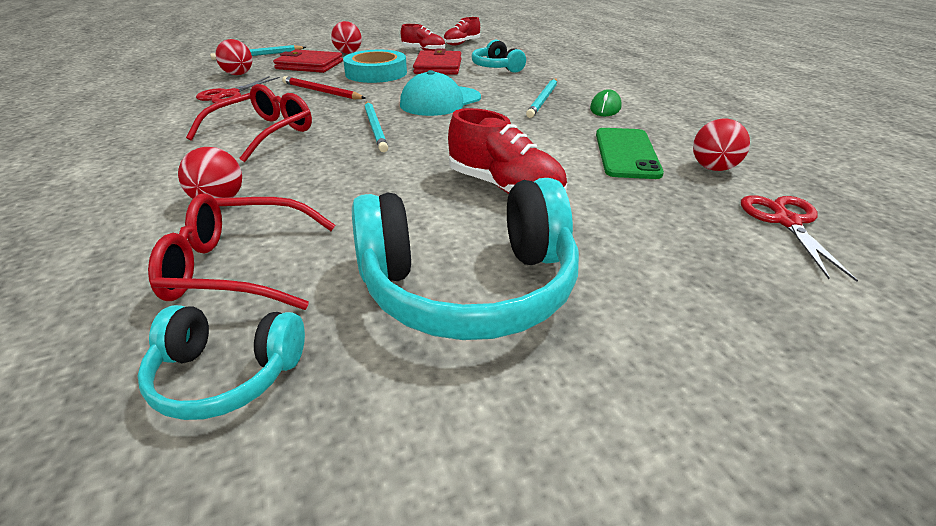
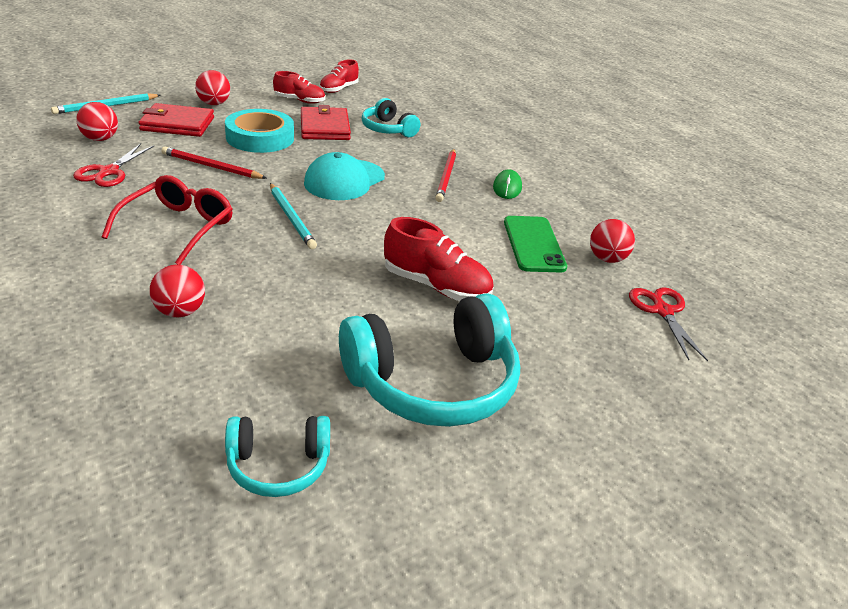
camera: 15 degrees left, 0 degrees up
red glasses [148,193,336,310] -> none
turquoise pencil [526,79,557,118] -> red pencil [435,149,456,202]

